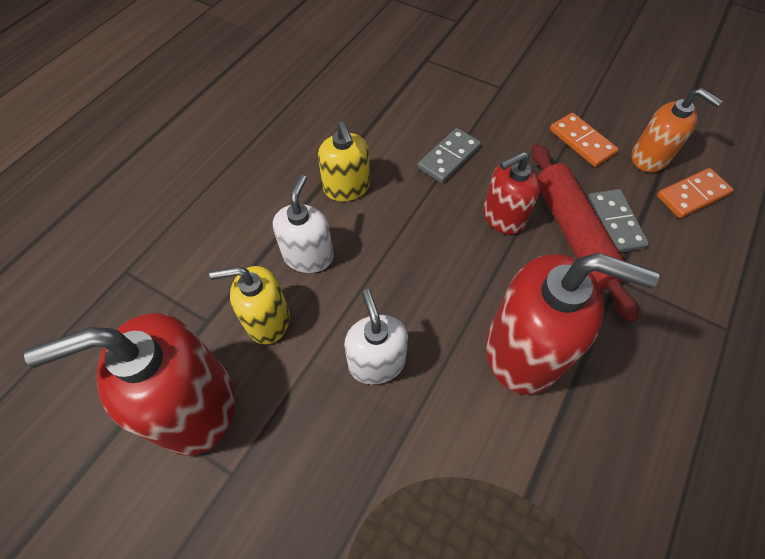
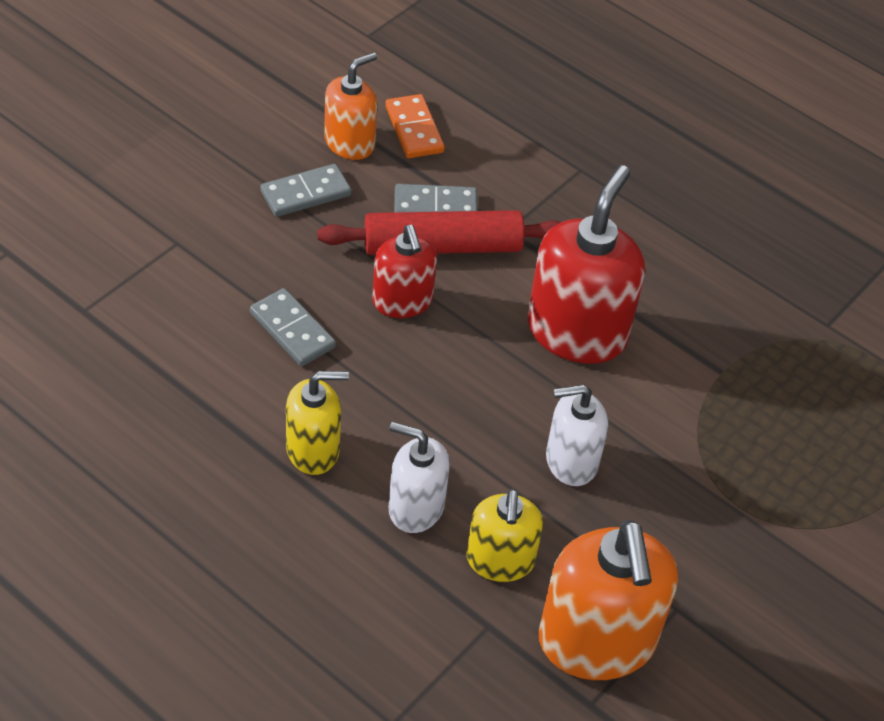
camera: 85 degrees left, 10 degrees down
red soap dispenser [24,313,235,456] -> orange soap dispenser [539,520,678,680]
orange domino [550,113,619,167] -> grey domino [261,164,351,217]

